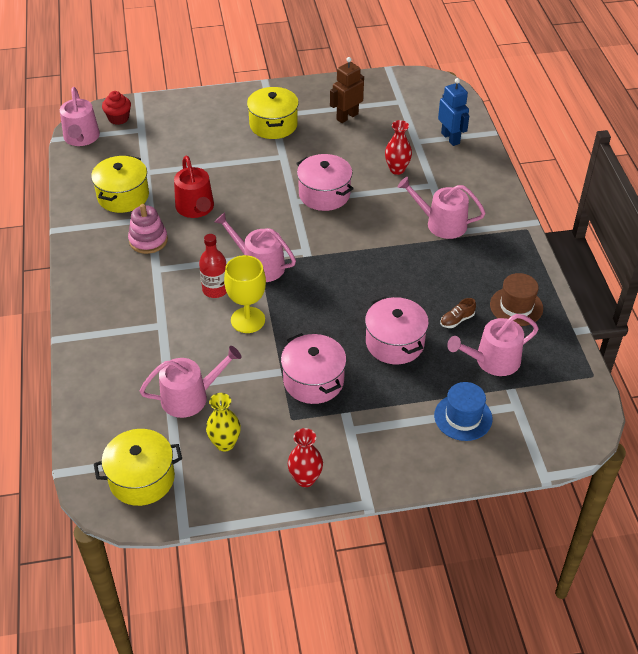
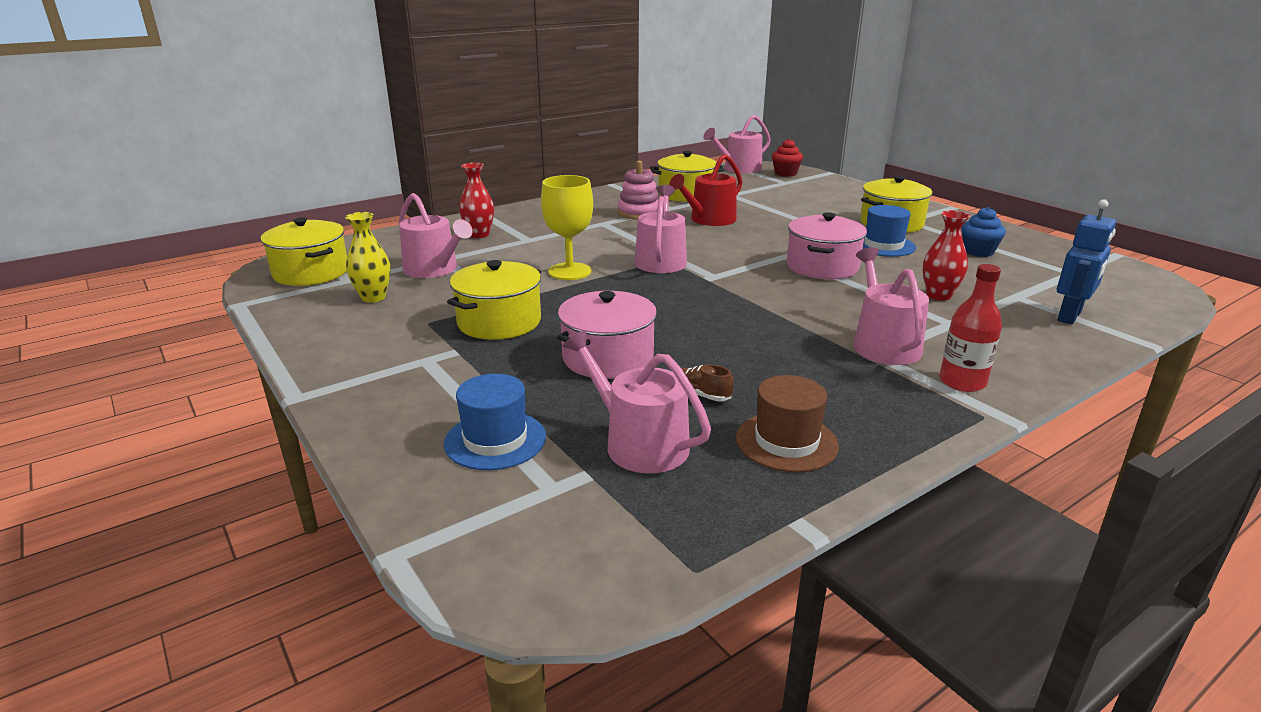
camera: 65 degrees right, 20 degrees down
red bottle [199,234,227,298] -> red bottle moved to [939,264,1002,392]
pink pot [281,333,346,404] -> yellow pot [447,260,541,340]
red vase [288,428,323,487] -> red vase moved to [459,163,494,238]
brown robot [330,57,364,123] -> blue cupcake [961,207,1006,257]
none -> blue hat [863,205,916,257]

